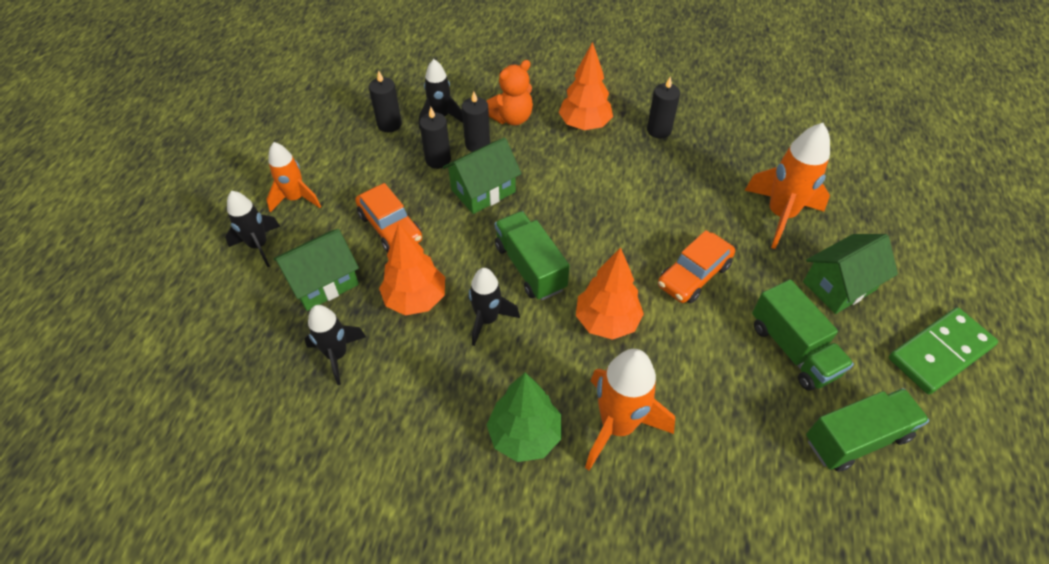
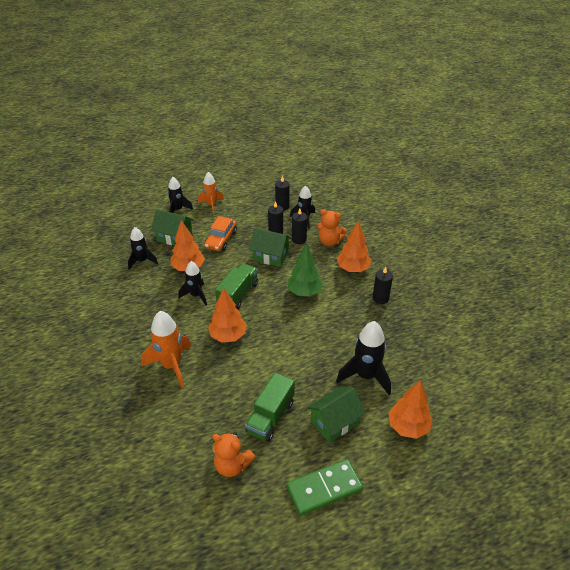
camera: 55 degrees right, 10 degrees down
green tree [487,373,561,462] -> green tree moved to [287,244,323,297]
orange car [658,230,735,304] -> none
orange rocket [744,123,830,249] -> black rocket [336,321,391,395]
green house [803,234,898,314] -> green house turned 60 degrees counterclockwise [307,387,365,443]
green truck [806,388,929,472] -> orange teddy bear [212,432,255,477]
green domino [889,307,998,394] -> green domino turned 45 degrees counterclockwise [287,459,363,516]
none -> orange tree [388,380,433,439]

